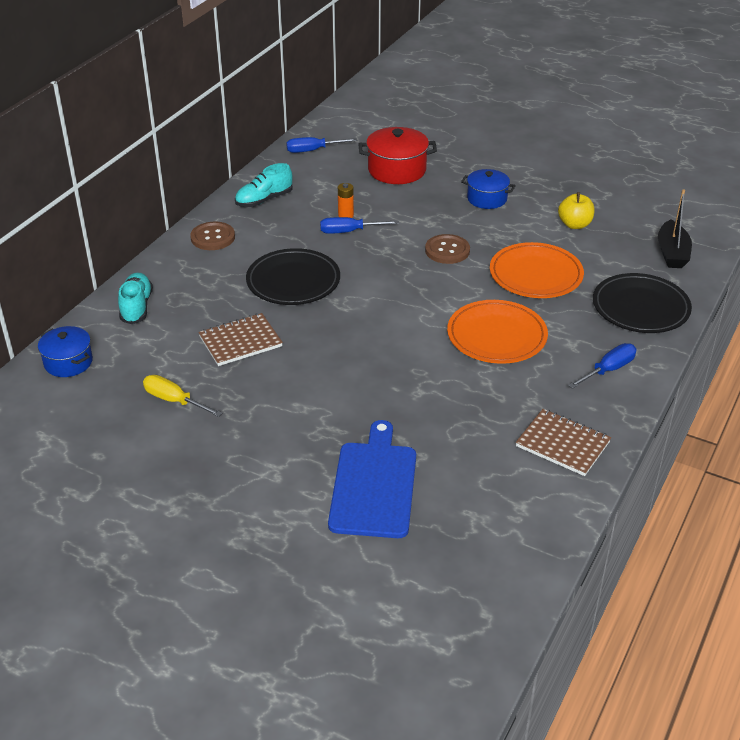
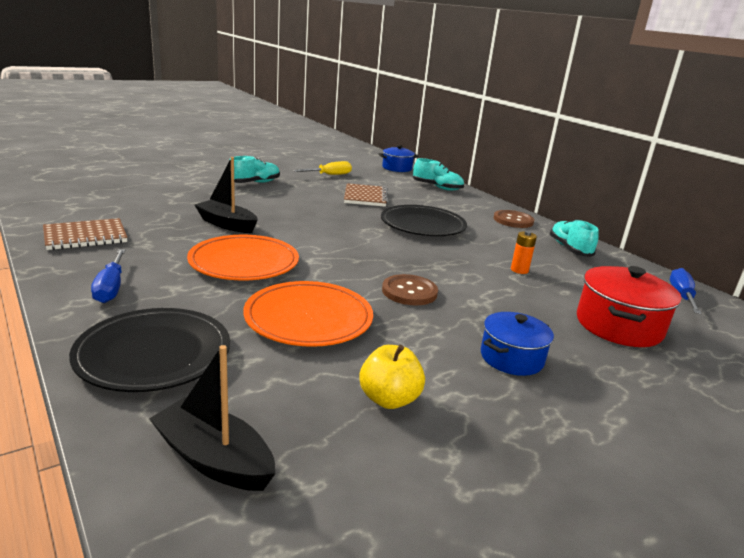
camera: 115 degrees right, 15 degrees down
blue screwdriver [320,217,399,234] -> none
blue cutting board [328,420,416,538] -> none
none -> black boat [195,157,258,233]
none -> turquoise shoe [229,156,280,183]

